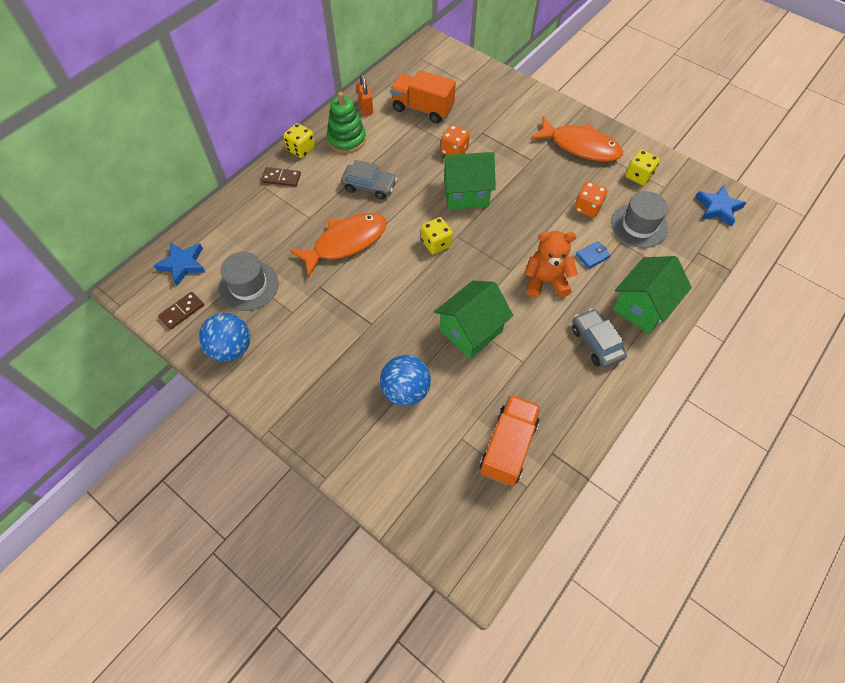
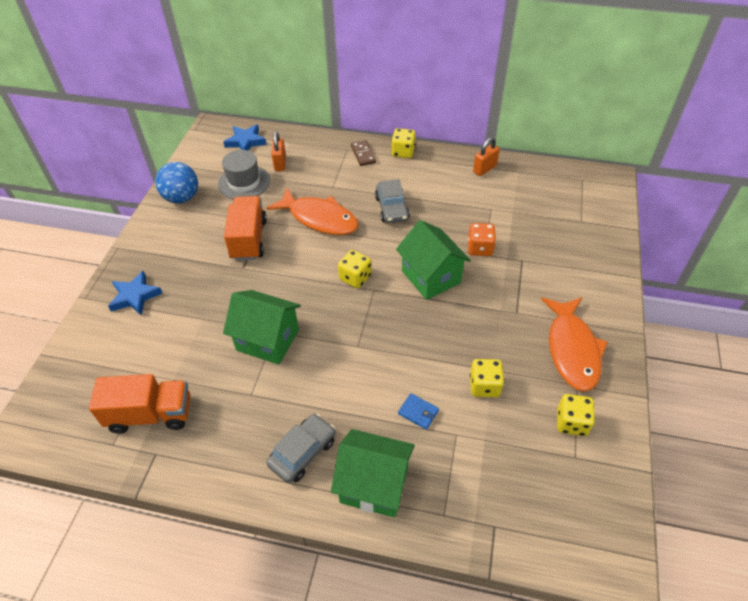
camera: 65 degrees right, 10 degrees down
brown domino [158,292,204,330] -> none
green stacking toy [327,92,366,153] -> none
blue ball [380,355,431,406] -> none
orange truck [390,70,456,123] -> orange truck moved to [224,196,267,261]
orange teddy bear [524,231,578,298] -> none
orange dice [574,182,607,218] -> yellow dice [470,359,504,397]
grey hat [611,191,668,248] -> none
blue star [696,185,746,227] -> blue star moved to [108,271,162,316]
none -> orange padlock [271,131,286,171]

